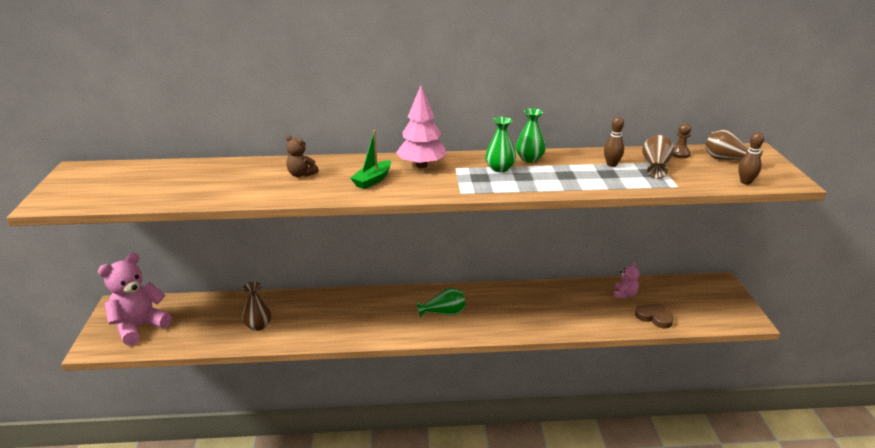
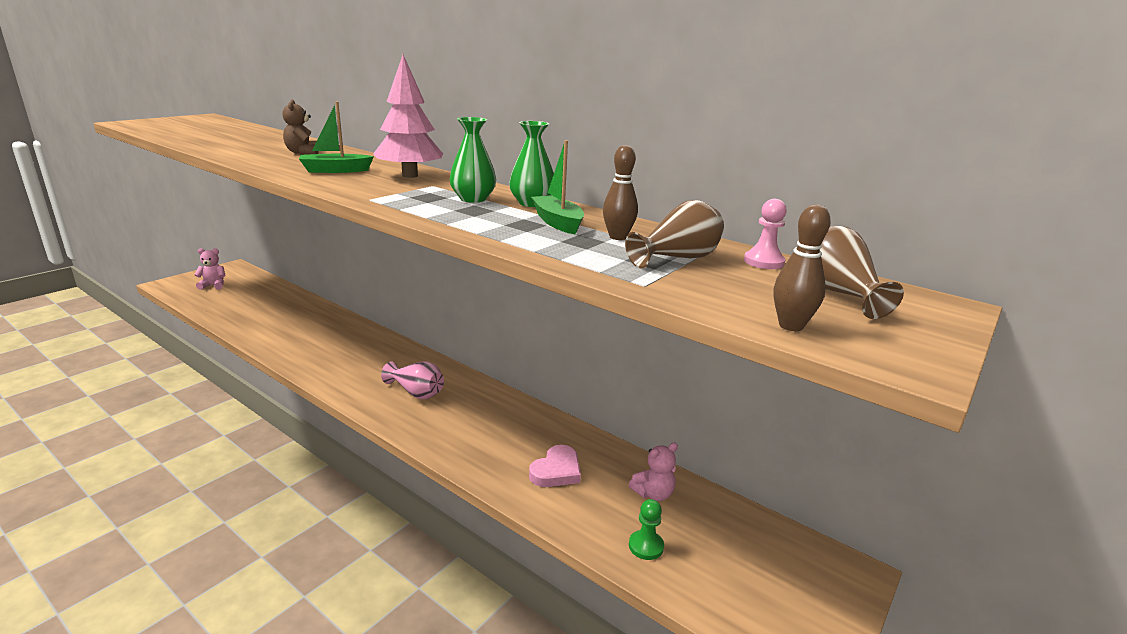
camera: 40 degrees right, 5 degrees down
pink teddy bear [98,252,172,346] -> pink teddy bear [194,248,226,290], size x0.49
brown vase [242,282,272,331] -> none
green vase [416,288,466,318] -> pink vase [381,361,444,399]
brown heart [635,304,674,328] -> green pawn [629,499,664,560]
brown pawn [672,123,691,158] -> pink pawn [744,199,787,269]
none -> pink heart [529,445,581,487]
none -> green boat [531,140,584,234]

